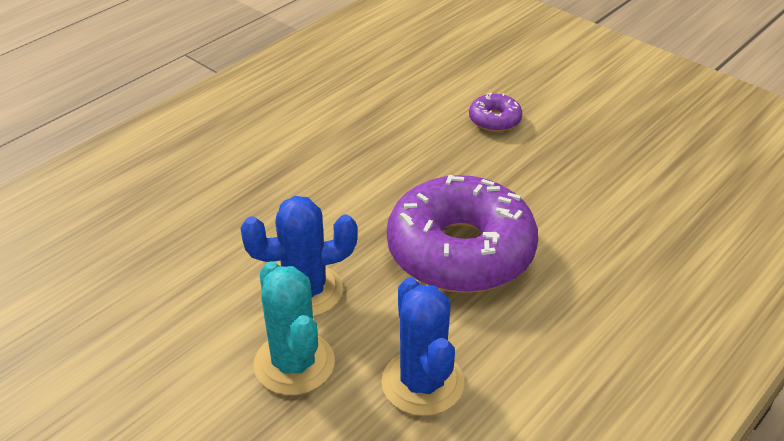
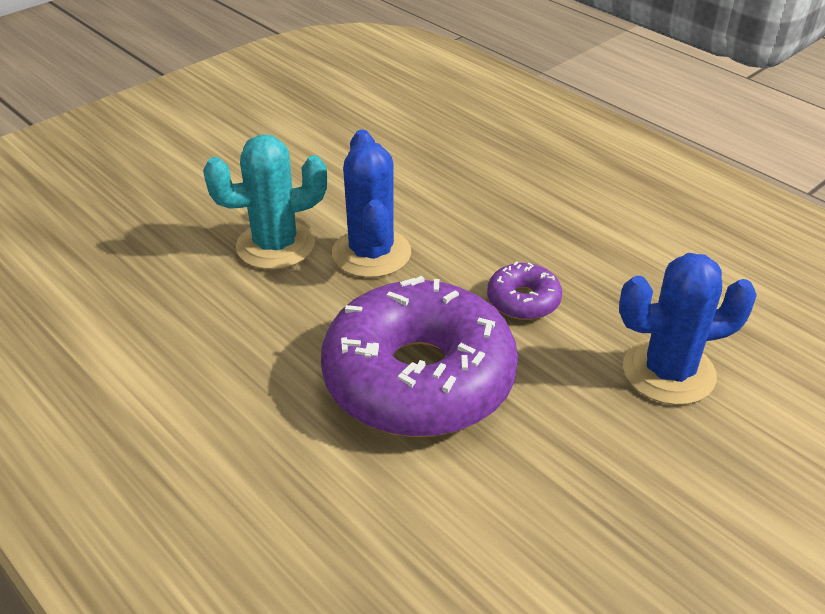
camera: 95 degrees right, 0 degrees up
blue cactus [381,277,464,416] -> blue cactus moved to [619,253,757,405]
purple donut [469,93,522,132] -> purple donut moved to [487,261,562,320]

